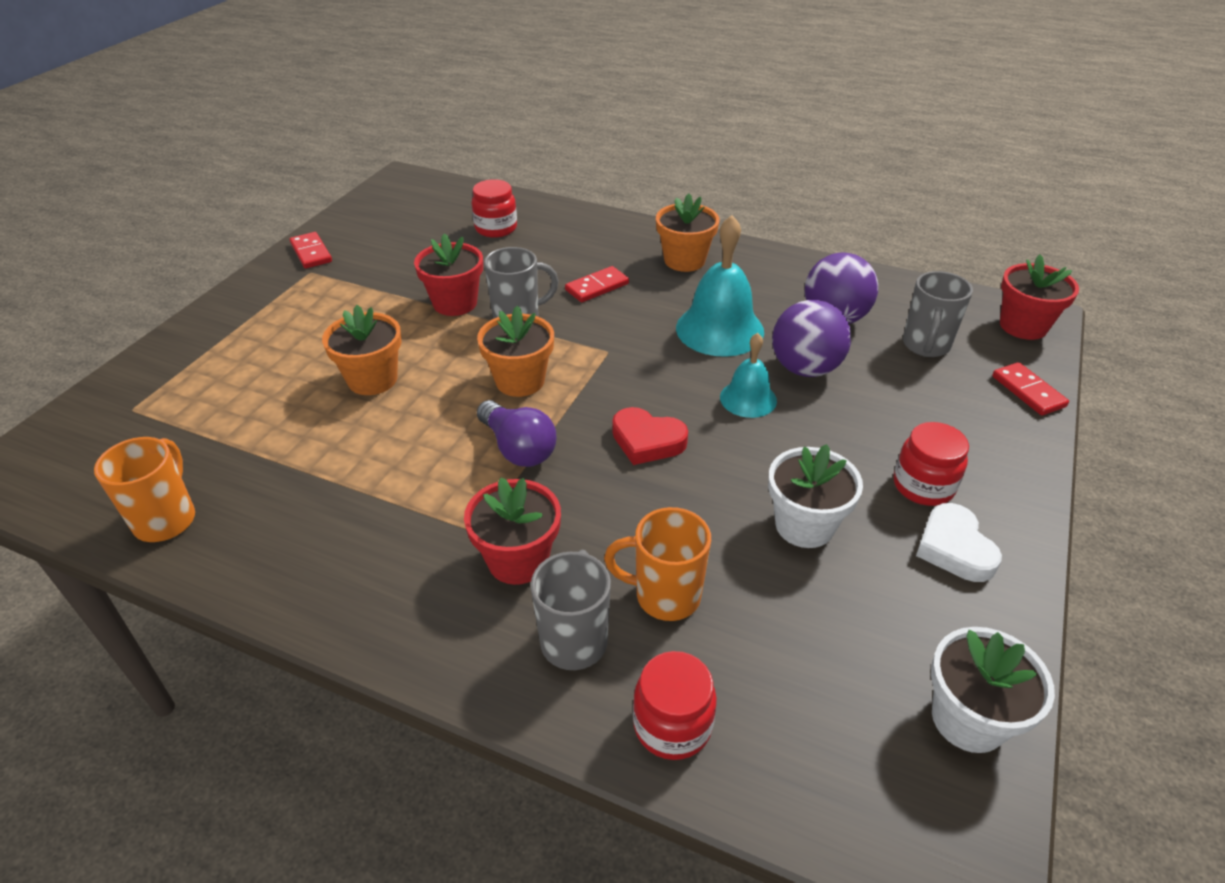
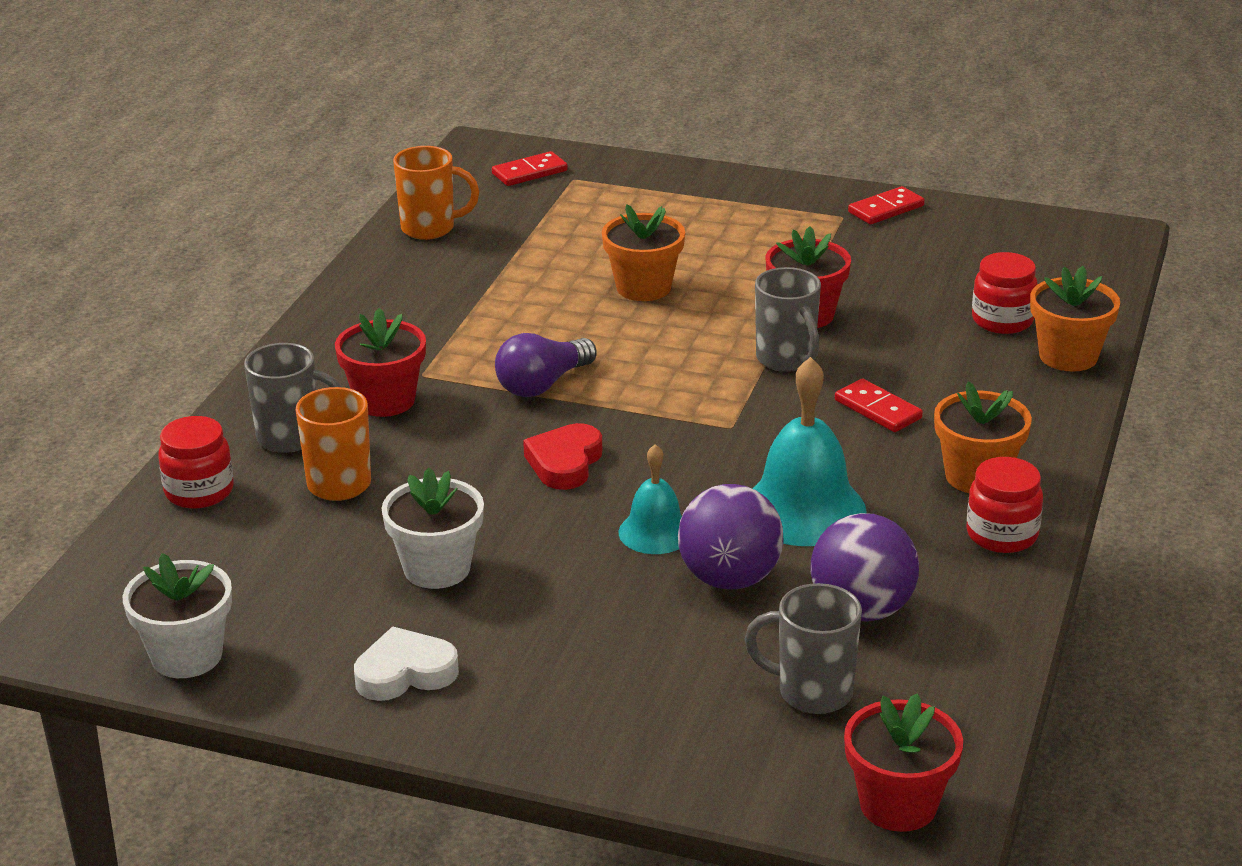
camera: 85 degrees right, 10 degrees down
orange flower pot [477,306,554,397] -> orange flower pot moved to [1030,266,1120,372]
red jar [894,422,969,506] -> red jar moved to [966,457,1043,553]
red domino [992,362,1069,416] -> red domino moved to [492,151,568,186]

